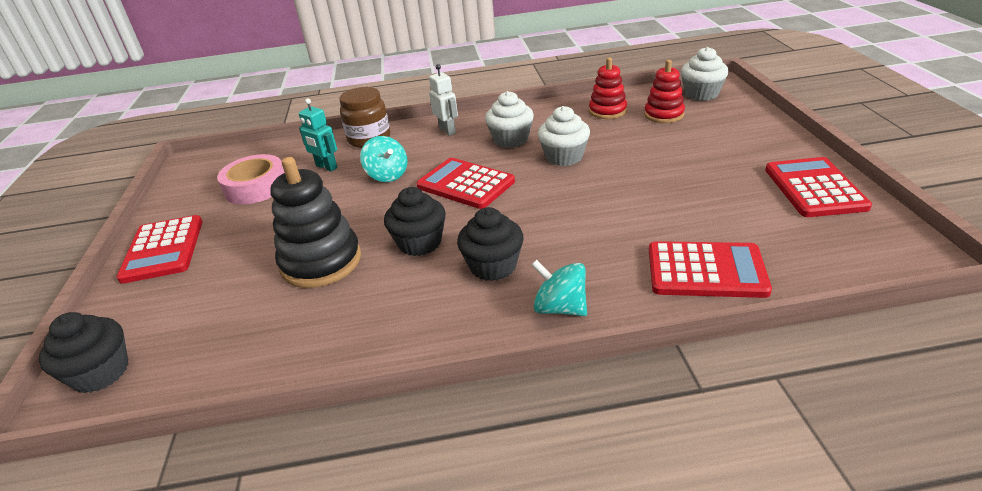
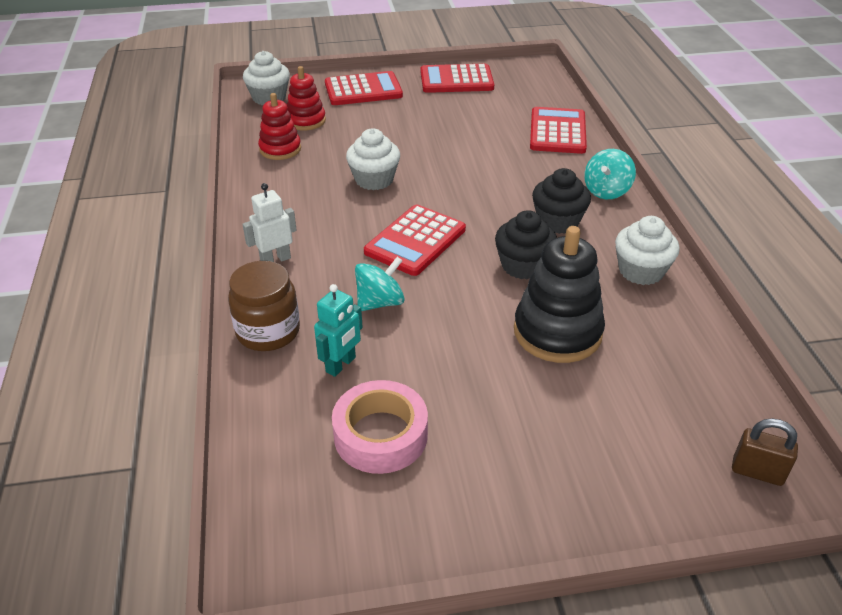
camera: 95 degrees left, 5 degrees up
black cupcake [39,312,129,393] -> brown padlock [732,418,798,486]
red calculator [116,215,203,284] -> red calculator moved to [325,71,403,105]
white cupcake [485,91,534,148] -> white cupcake moved to [615,216,680,285]

